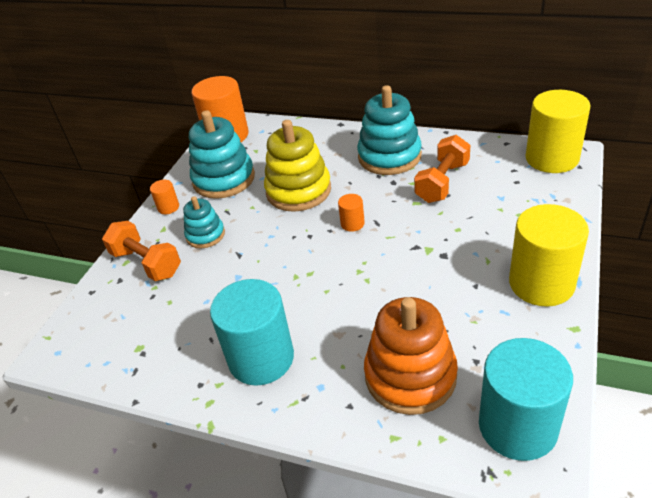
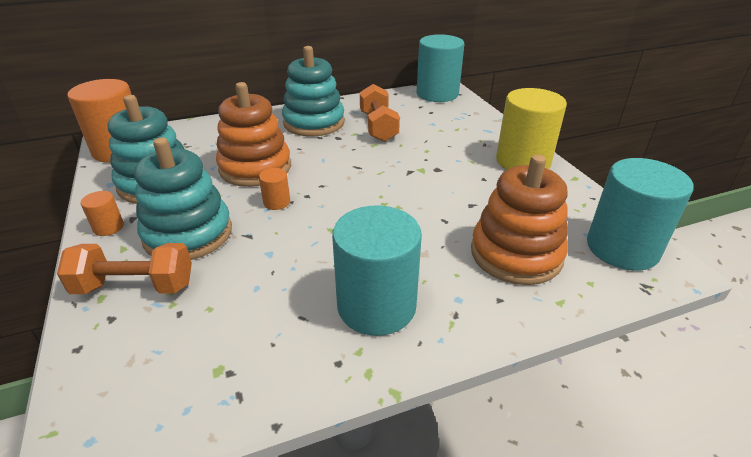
camera: 45 degrees left, 5 degrees down
turquoise stacking toy [183,196,225,248] -> turquoise stacking toy [134,137,232,260], size x1.76
yellow stacking toy [264,120,331,212] -> orange stacking toy [216,82,291,187]
orange cylinder [338,194,365,232] -> orange cylinder moved to [259,168,290,210]
yellow cylinder [526,90,590,173] -> turquoise cylinder [416,34,464,102]

